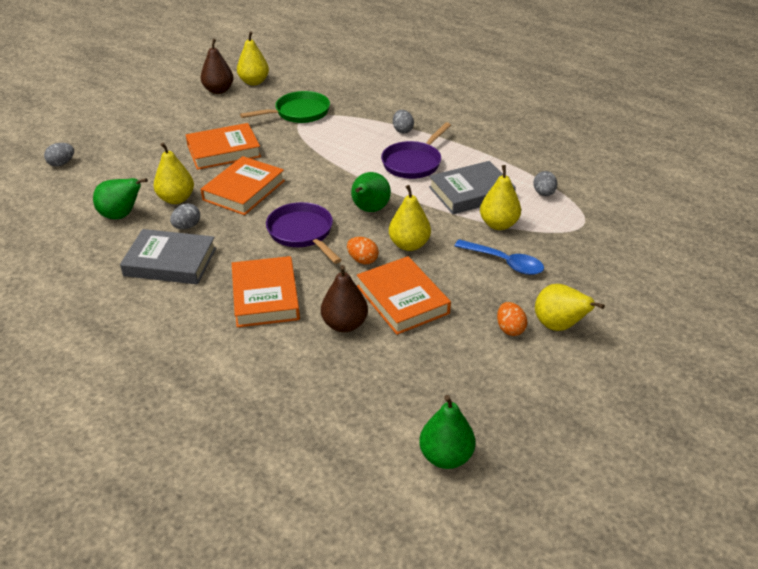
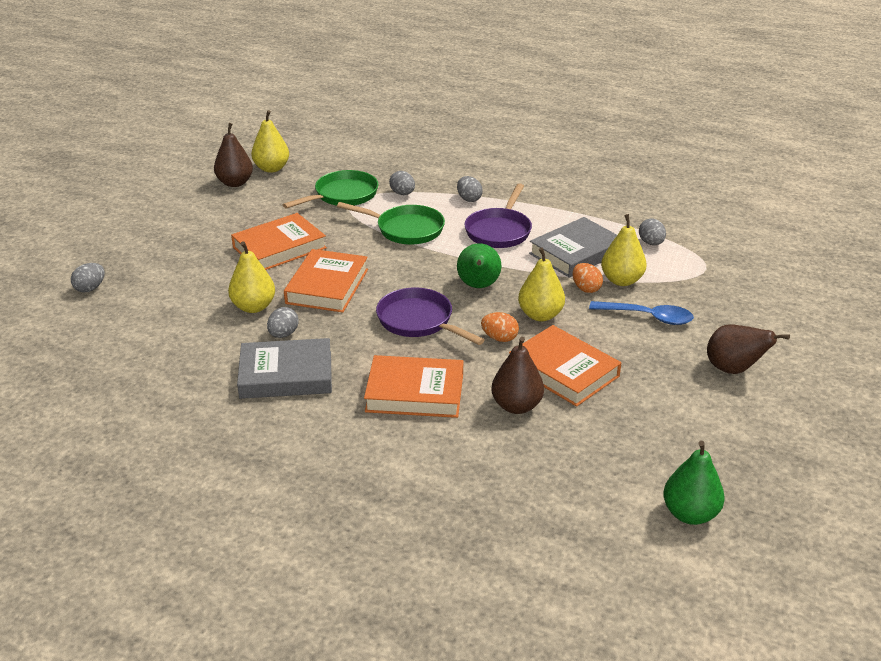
camera: 15 degrees left, 5 degrees down
green pear [93,178,148,219] -> none
orange book [232,256,300,327] -> orange book turned 60 degrees counterclockwise [364,355,463,418]
orange egg [497,302,527,336] -> orange egg moved to [572,263,603,293]
yellow pear [535,284,605,331] -> brown pear [707,324,790,374]
none -> green pan [337,202,445,245]
none -> grey egg [389,171,415,195]

